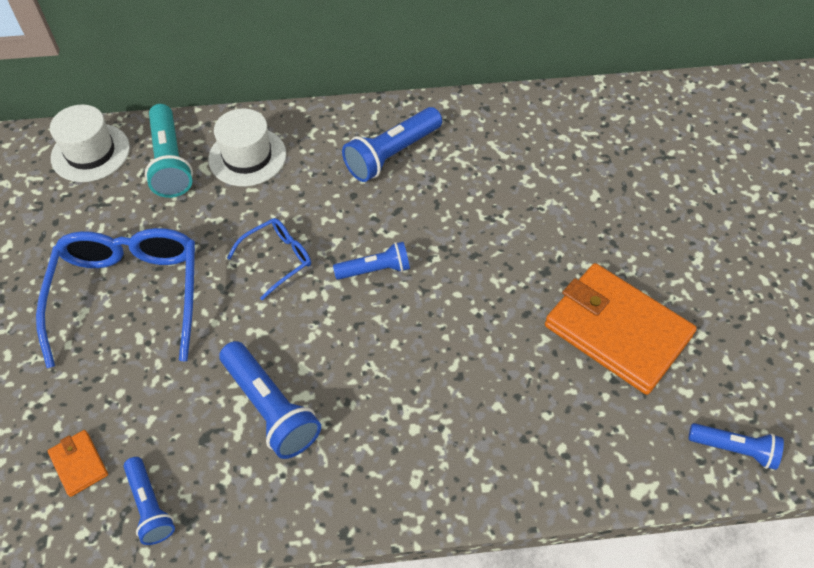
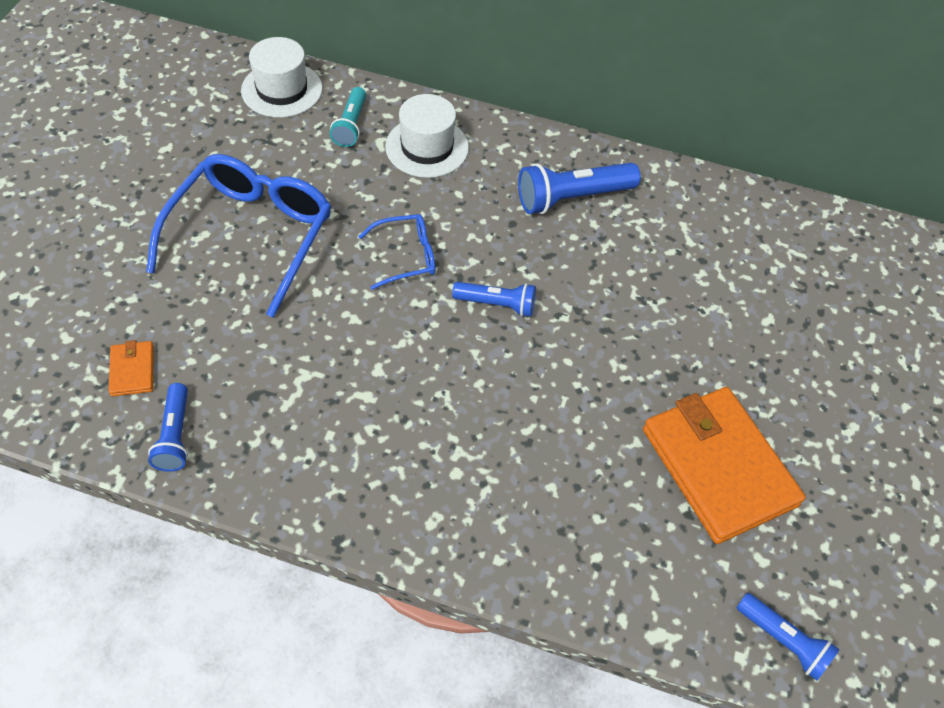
camera: 20 degrees right, 0 degrees up
turquoise flashlight [145,104,193,198] -> turquoise flashlight [330,87,366,147], size x0.63
blue flashlight [219,341,321,459] -> none

